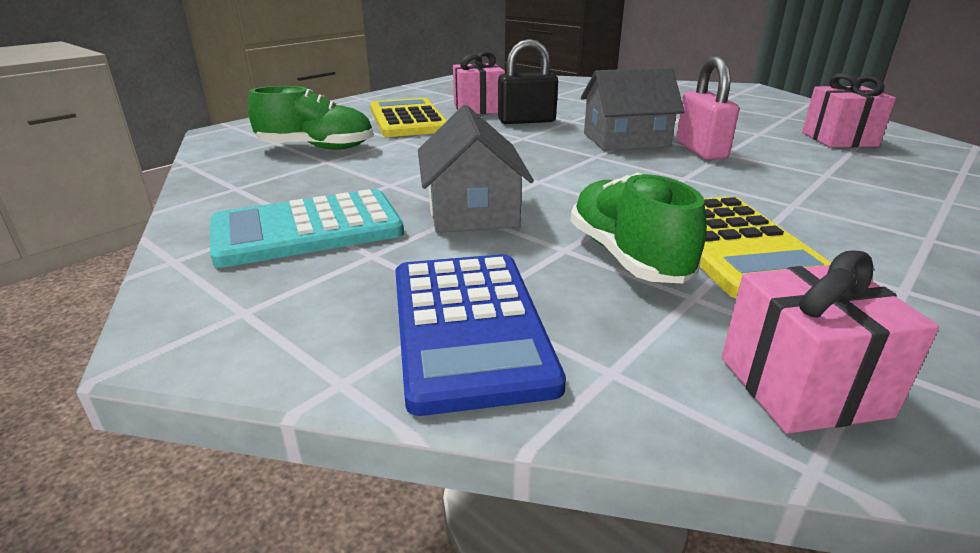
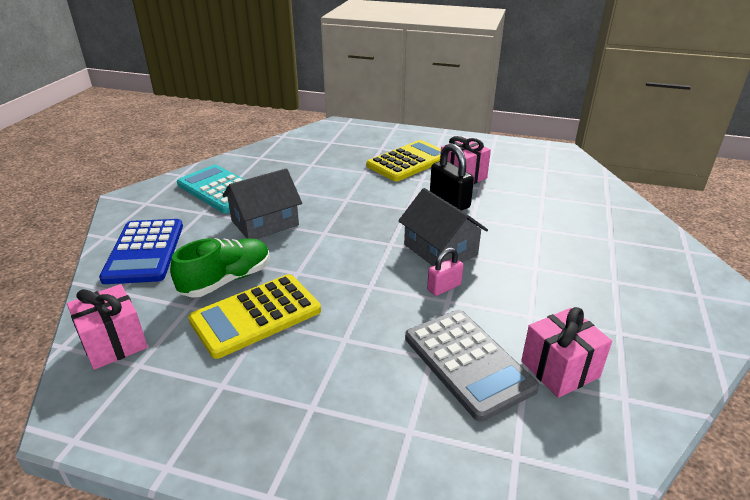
camera: 65 degrees right, 5 degrees up
green shoe [248,86,373,150] -> none
blue calculator [395,254,566,416] -> blue calculator turned 60 degrees counterclockwise [99,219,183,284]
pink padlock [676,56,739,160] -> pink padlock [427,247,463,296], size x0.62
none -> grey calculator [405,310,539,422]

